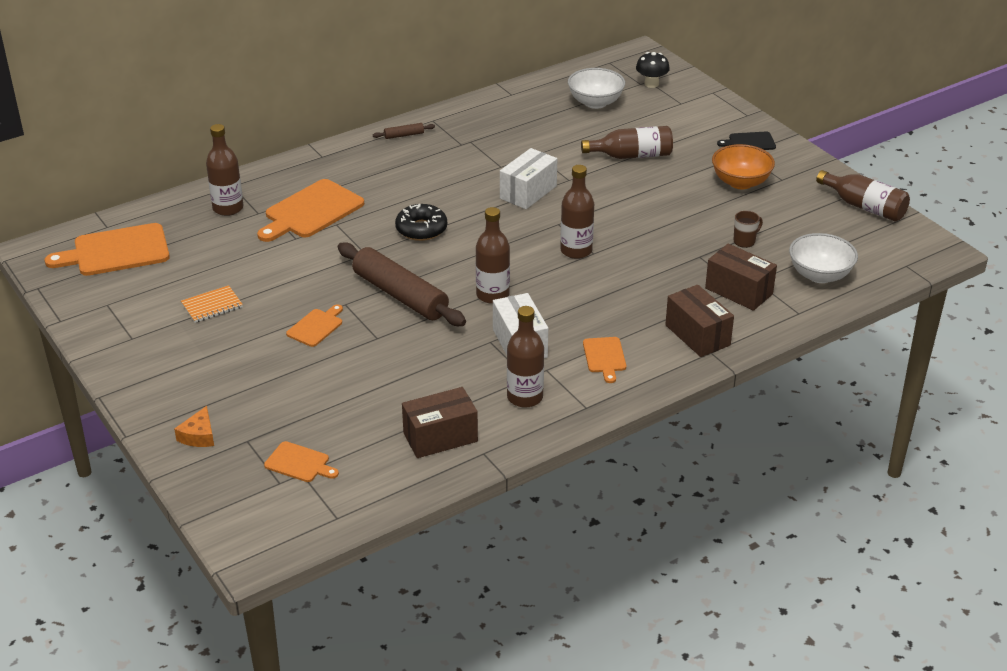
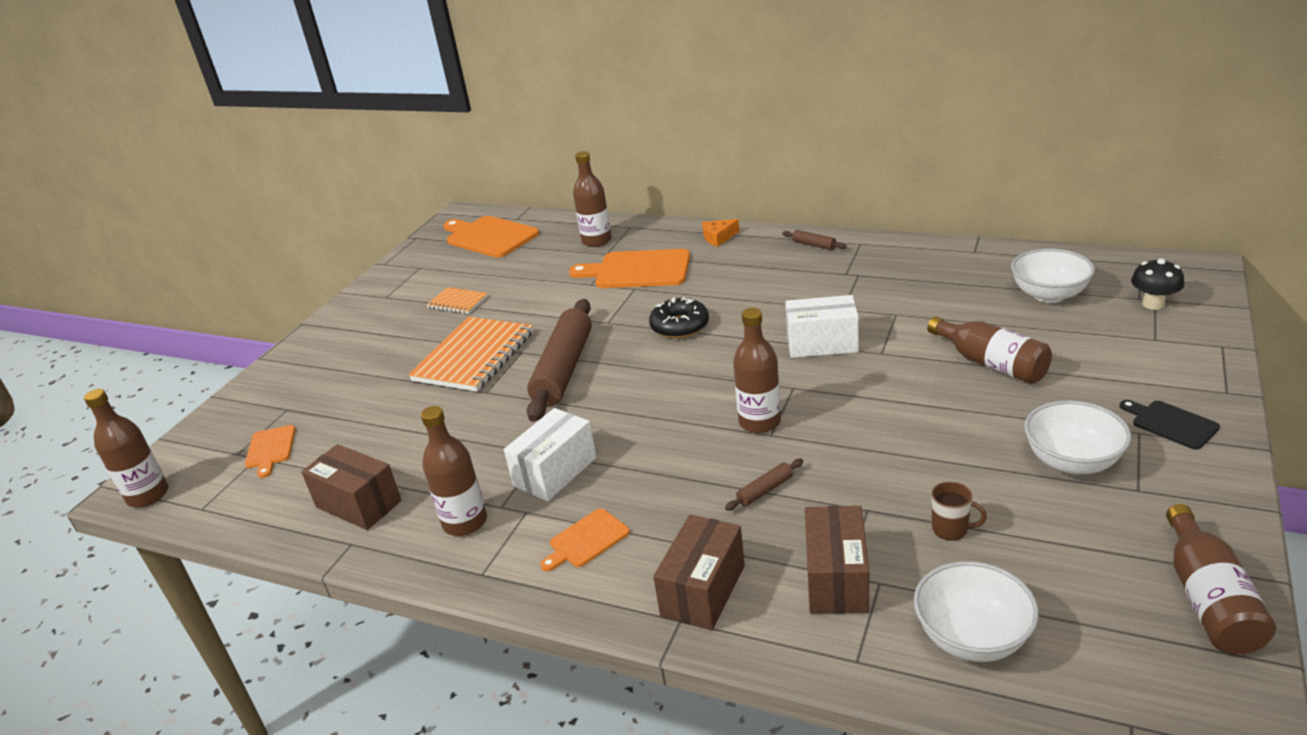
camera: 60 degrees right, 5 degrees down
orange cheese [174,406,214,447] -> orange cheese moved to [702,219,739,247]
orange cutting board [286,304,343,347] -> orange notebook [408,317,533,392]
brown bottle [476,207,510,304] -> brown bottle moved to [84,389,169,507]
orange bowl [712,144,775,189] -> white bowl [1024,400,1131,474]
none -> brown rolling pin [725,459,803,511]

